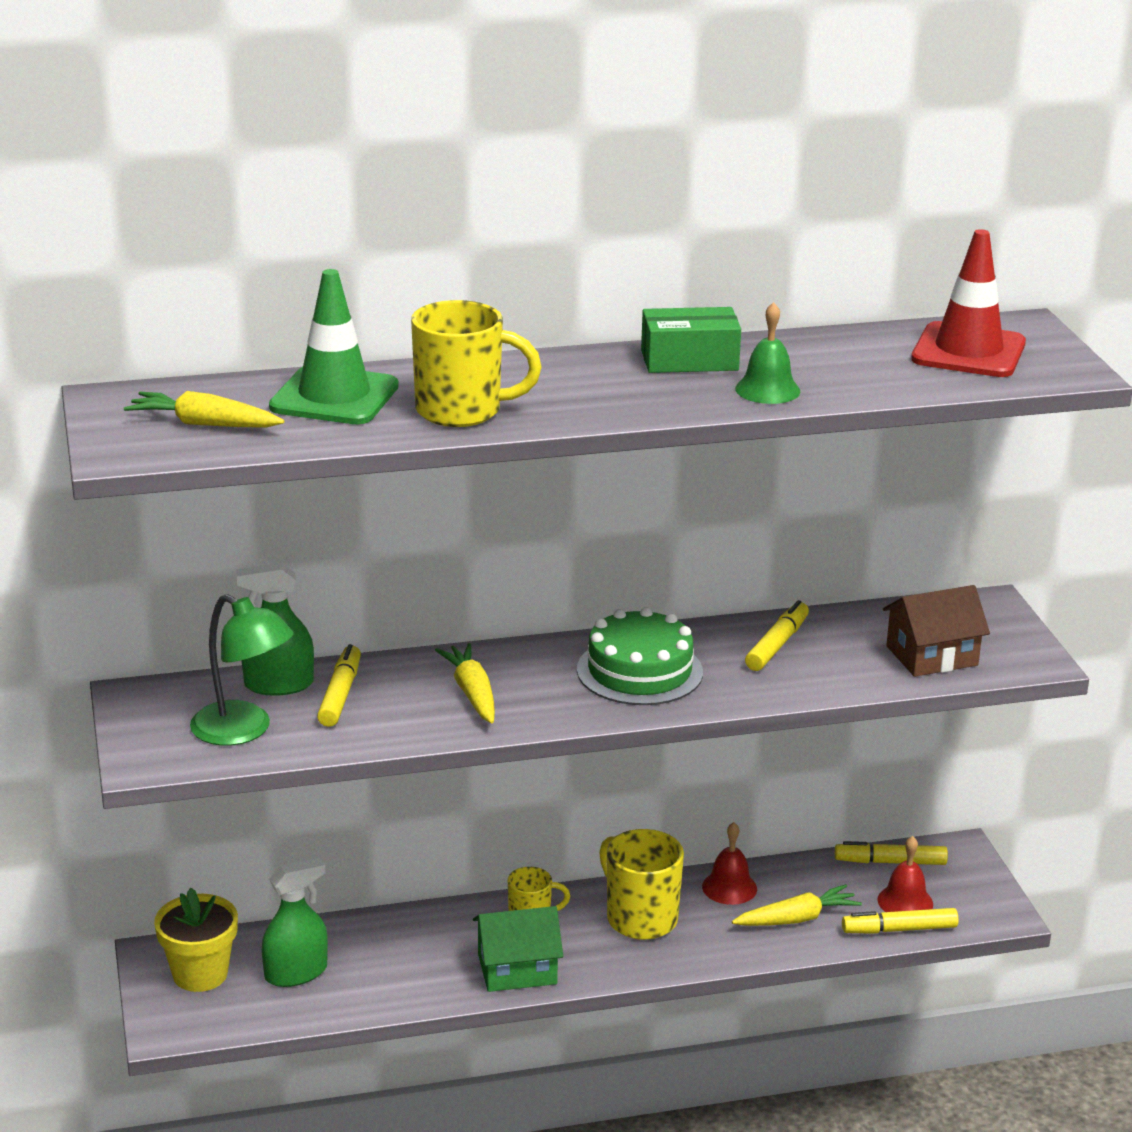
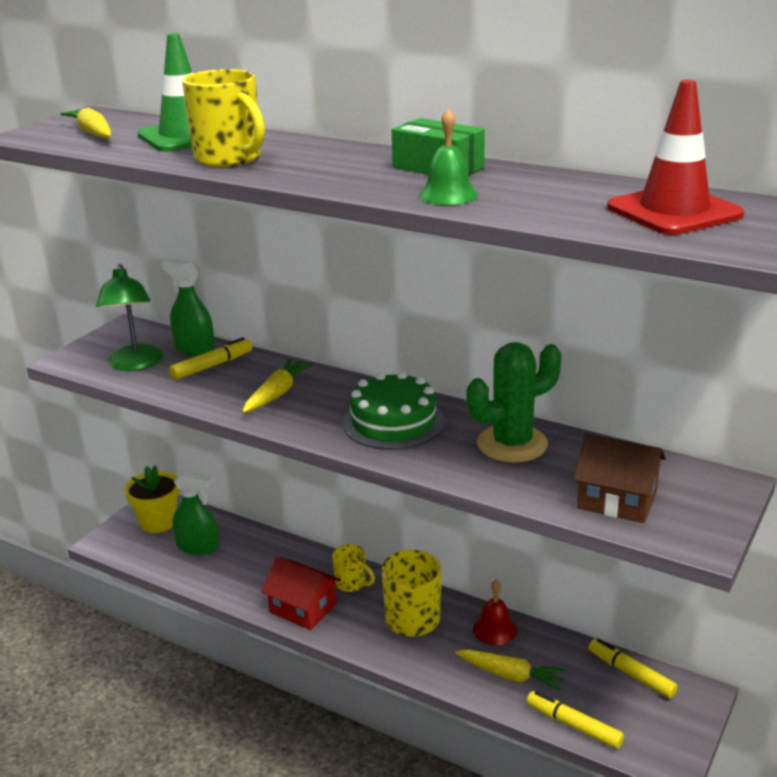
camera: 45 degrees right, 0 degrees up
green house [473,906,563,992] -> red house [261,557,341,630]
yellow marker [745,600,809,671] -> green cactus [467,342,561,462]
red bell [877,836,933,912] -> none

